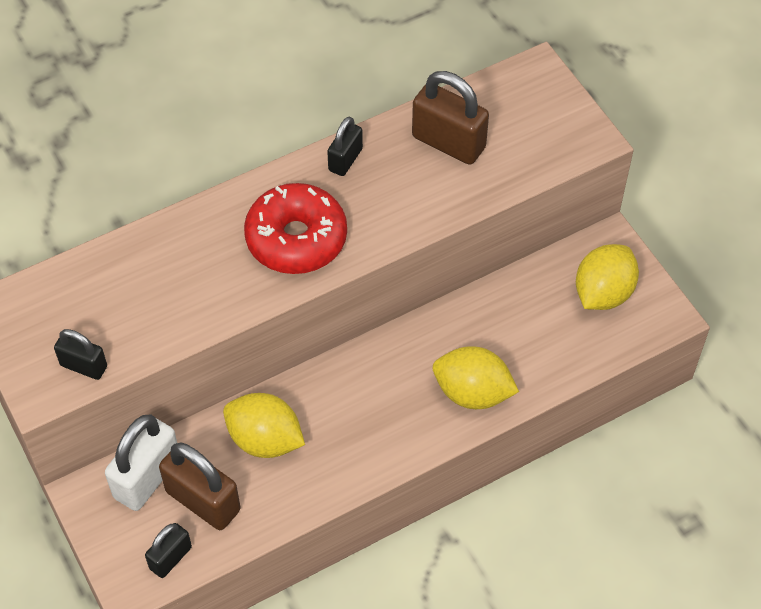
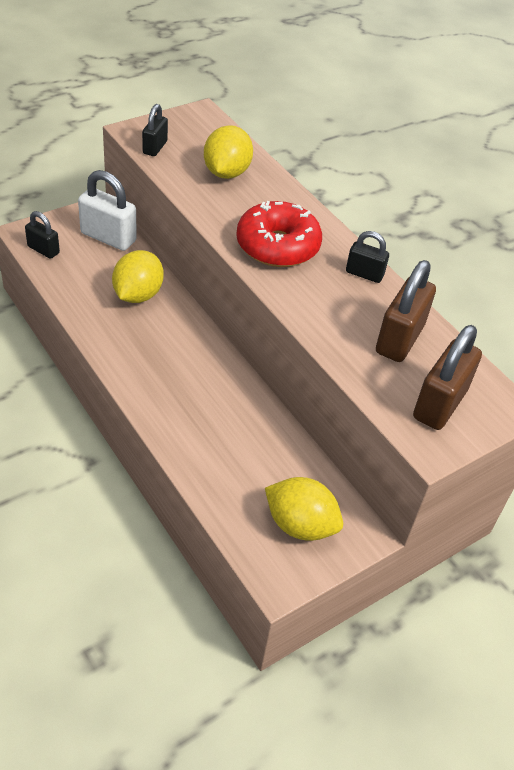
camera: 80 degrees right, 10 degrees down
brown padlock [159,442,241,530] -> brown padlock moved to [413,325,482,430]
yellow lemon [433,346,519,409] -> yellow lemon moved to [204,125,253,179]

